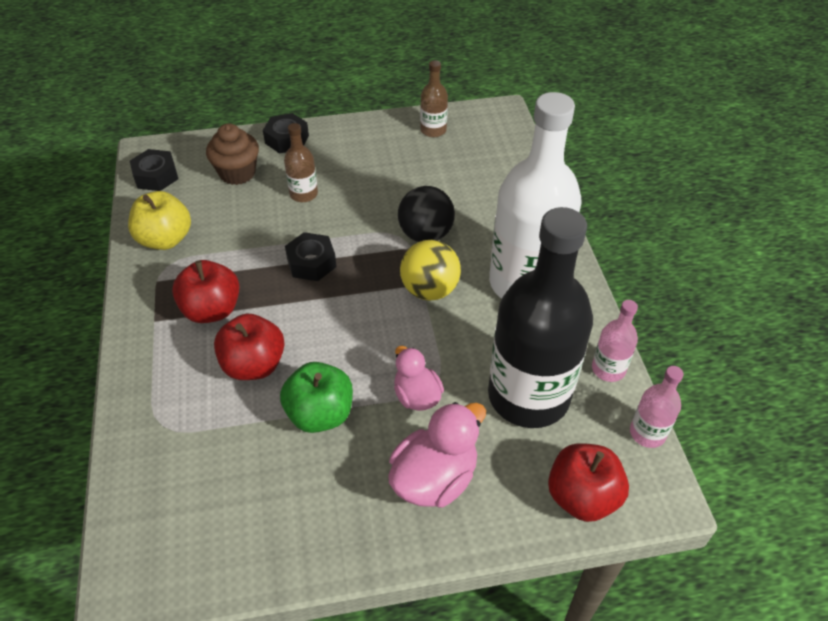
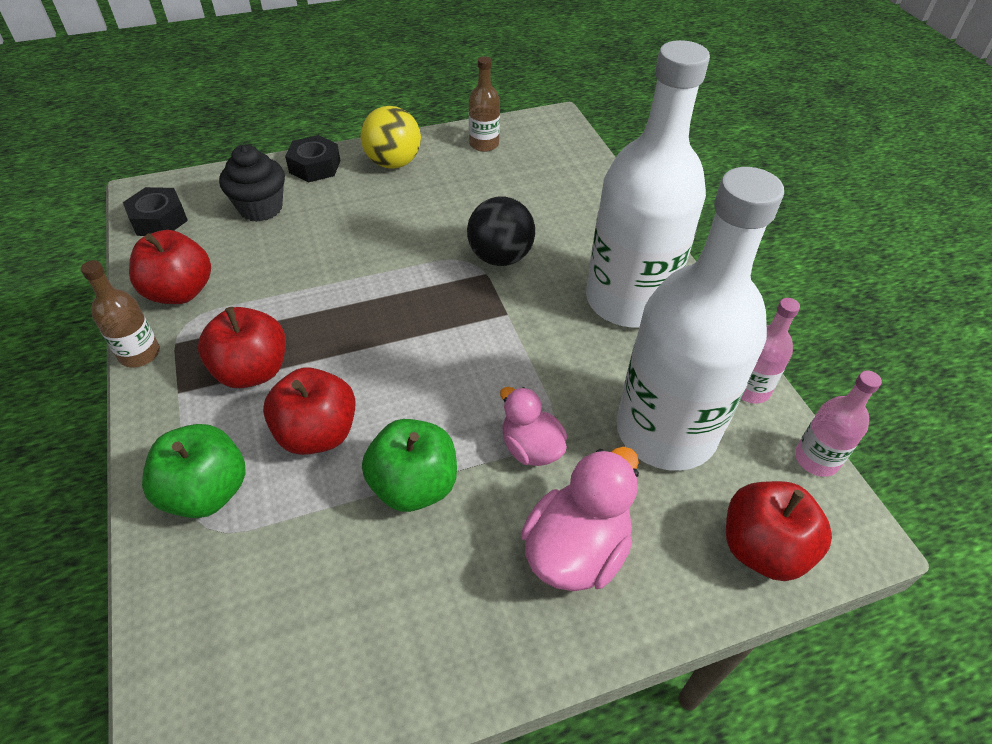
camera: 10 degrees left, 0 degrees up
yellow apple [128,191,191,250] -> red apple [129,230,211,304]
brown cupcake [206,123,259,185] -> black cupcake [219,145,285,222]
brown bottle [284,123,318,202] -> brown bottle moved to [81,260,160,368]
black nut [285,232,337,281] -> none
yellow ball [400,240,461,301] -> yellow ball moved to [361,106,421,169]
black bottle [488,207,593,428] -> white bottle [617,167,784,471]
none -> green apple [142,424,246,518]

